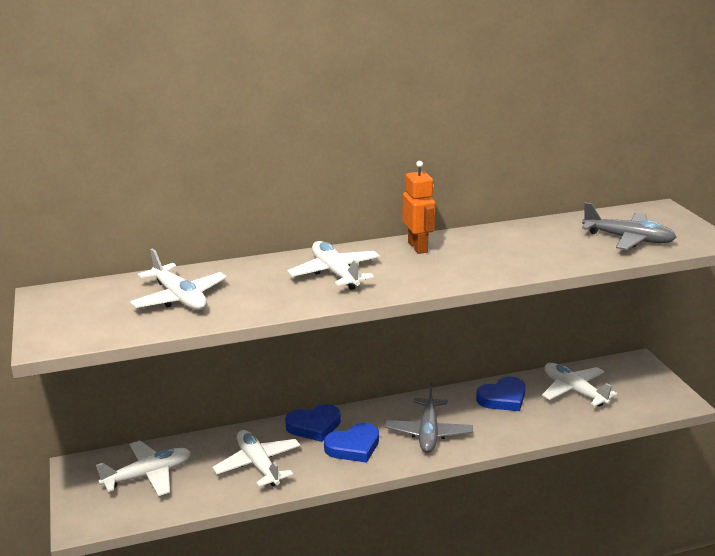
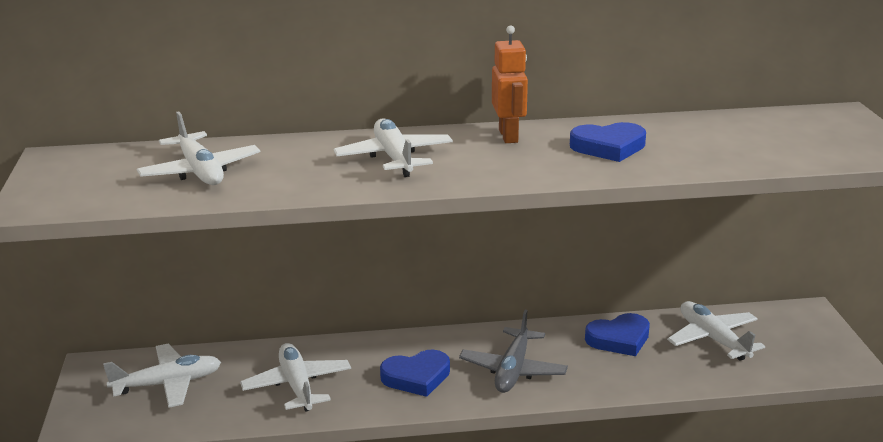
camera: 10 degrees right, 0 degrees up
blue heart [285,404,341,442] -> blue heart moved to [570,122,646,162]
grey plane [582,202,676,250] -> none

